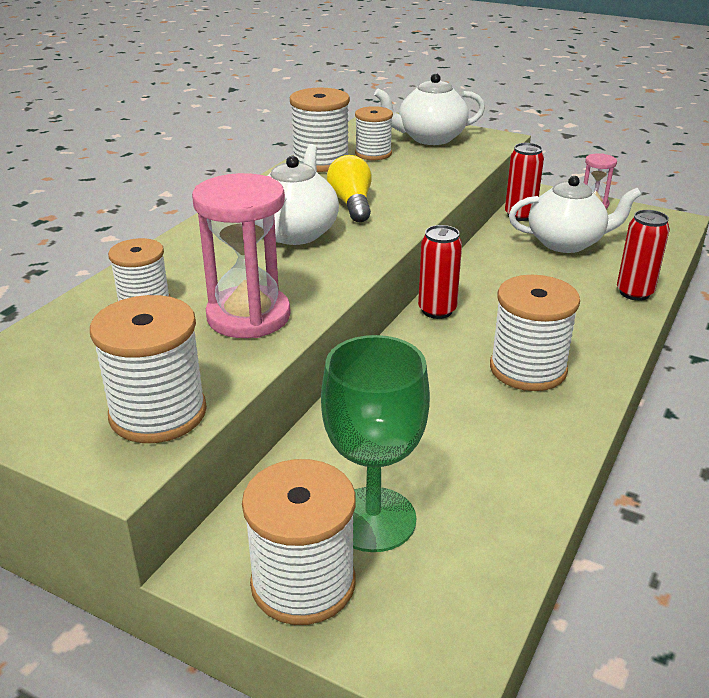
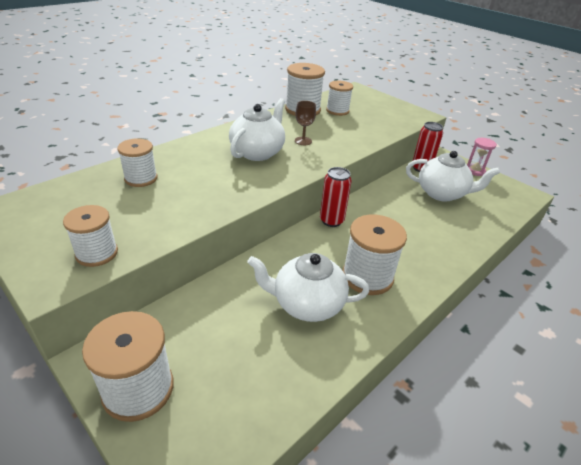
camera: 15 degrees right, 5 degrees up
white spool [90,295,207,443] -> white spool [63,205,118,267], size x0.66
pink hourglass [192,173,291,338] -> none
green goblet [321,335,430,552] -> none
yellow light bulb [327,155,372,222] -> brown goblet [295,101,316,145]
white teapot [374,73,485,145] -> white teapot moved to [247,253,369,322]
red can [617,210,670,301] -> none

